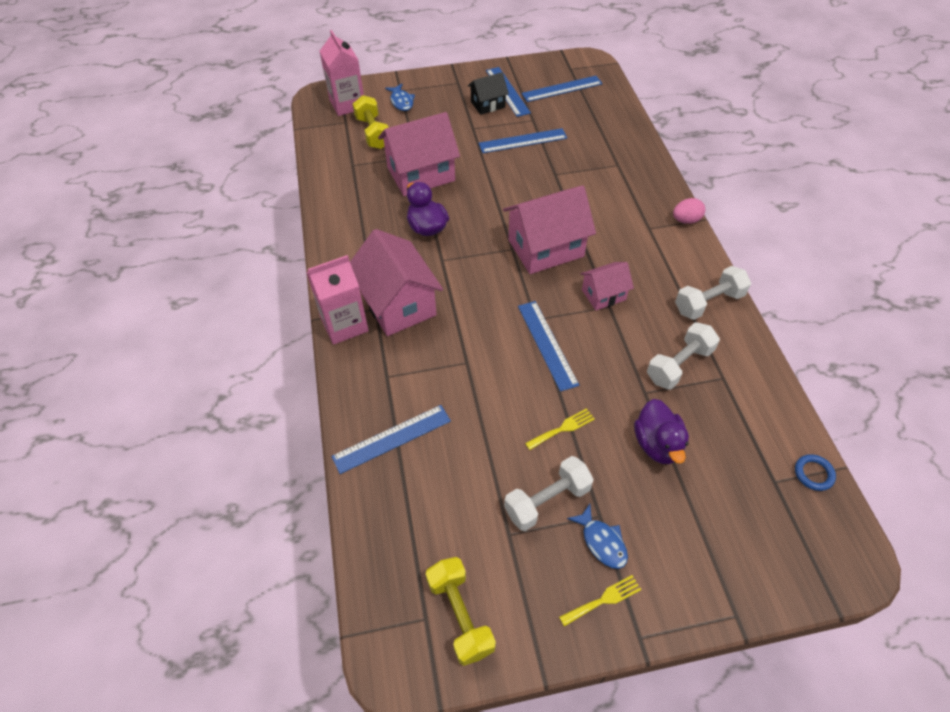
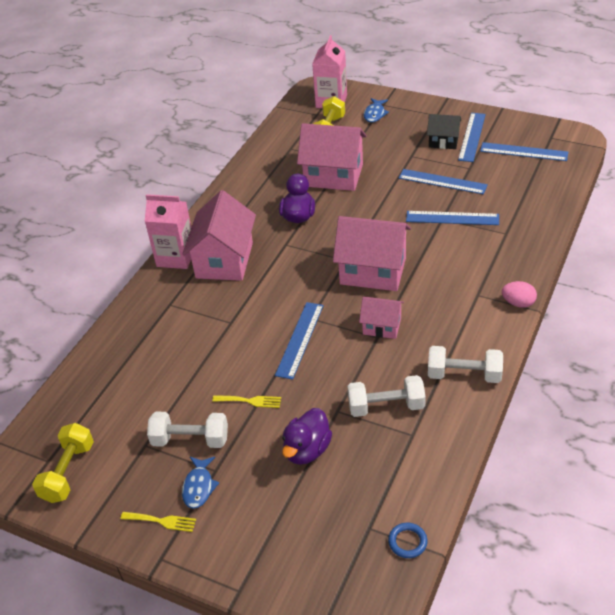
camera: 40 degrees right, 10 degrees down
blue ruler [331,405,451,474] -> blue ruler moved to [406,211,499,225]

